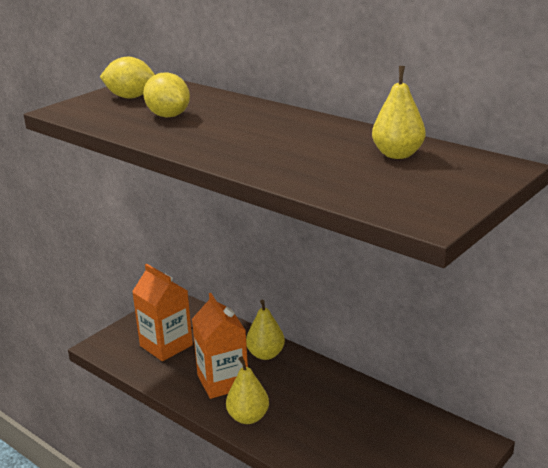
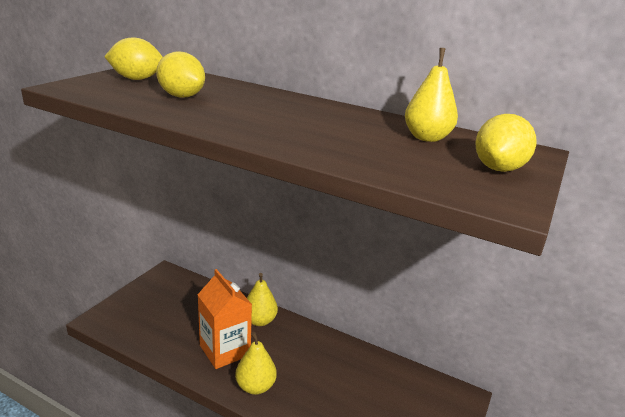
camera: 15 degrees left, 0 degrees up
orange carton [132,264,193,361] -> none
none -> yellow lemon [475,114,537,172]

